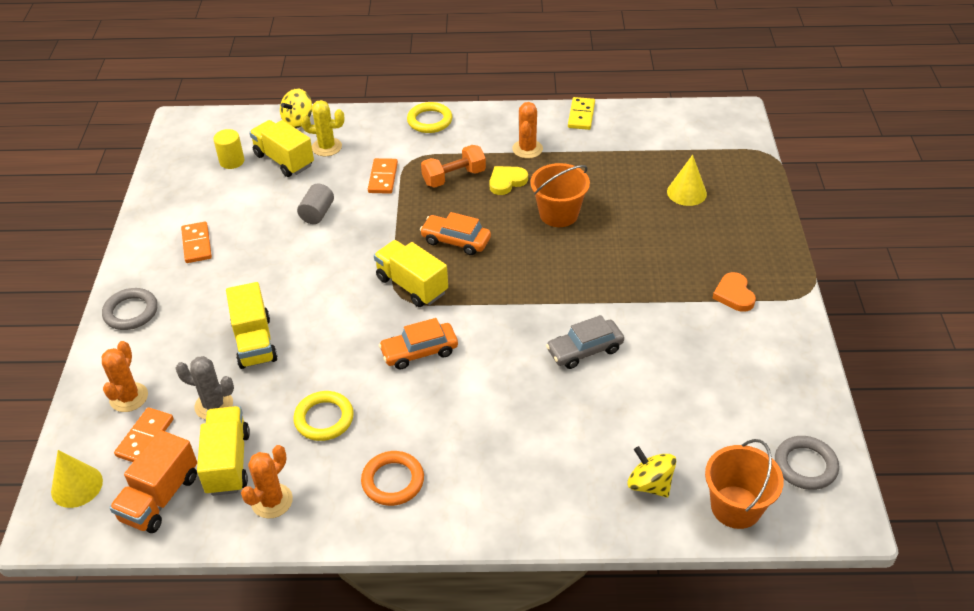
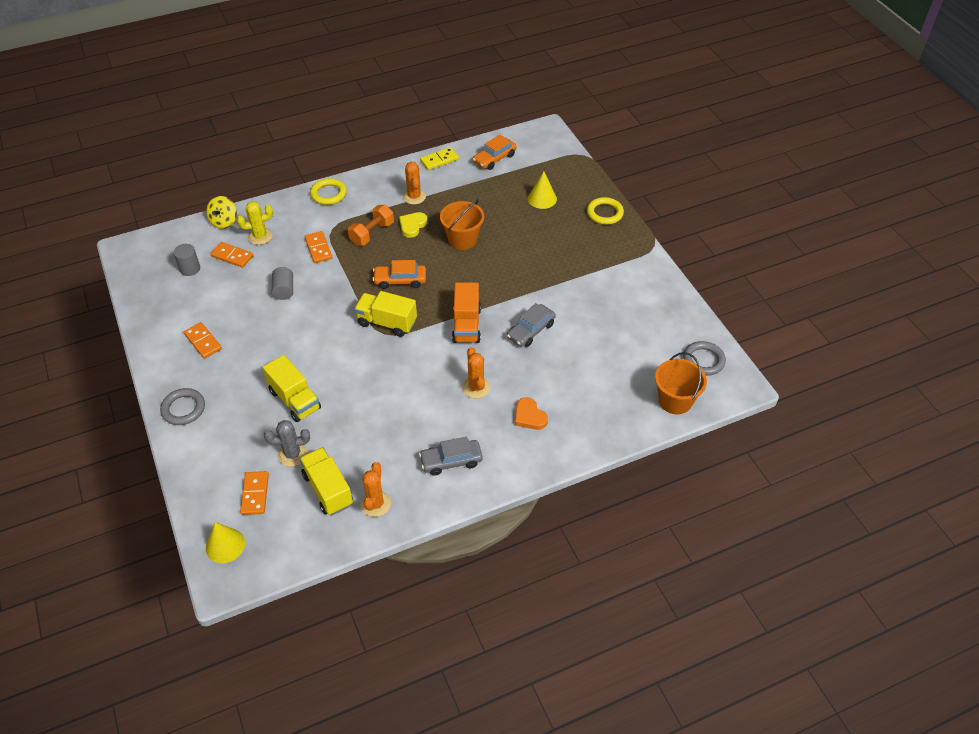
camera: 25 degrees left, 5 degrees up
orange cactus [102,341,148,412] -> orange cactus moved to [462,347,490,399]
orange truck [109,430,197,533] -> orange truck moved to [452,282,481,343]
yellow cylinder [213,129,244,169] -> grey cylinder [173,244,200,276]
yellow truck [249,120,314,177] -> orange domino [210,242,253,268]
yellow ring [293,391,354,441] -> yellow ring moved to [587,197,624,225]
orange ring [361,451,424,506] -> grey car [419,437,482,476]
orange car [379,318,458,369] -> orange car moved to [473,135,517,170]
yellow domino [568,97,595,130] -> yellow domino turned 75 degrees clockwise [420,147,459,170]
yellow spinning top [627,446,676,497] -> none
orange heart [712,272,756,312] -> orange heart moved to [515,397,548,430]

